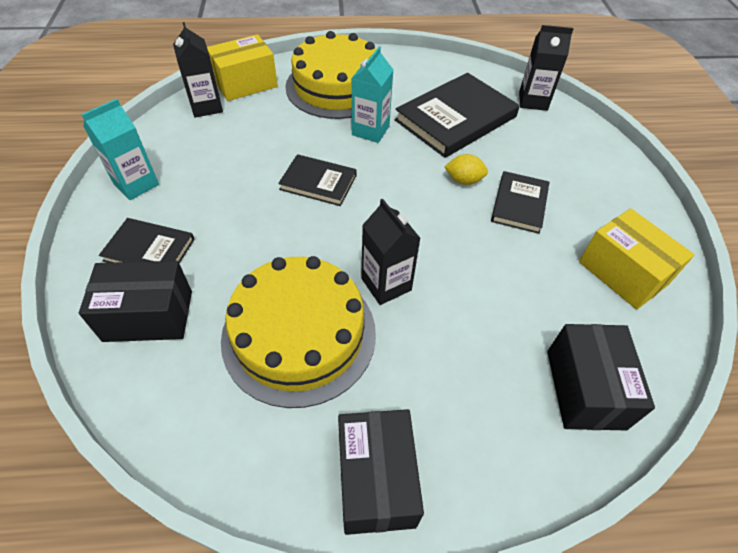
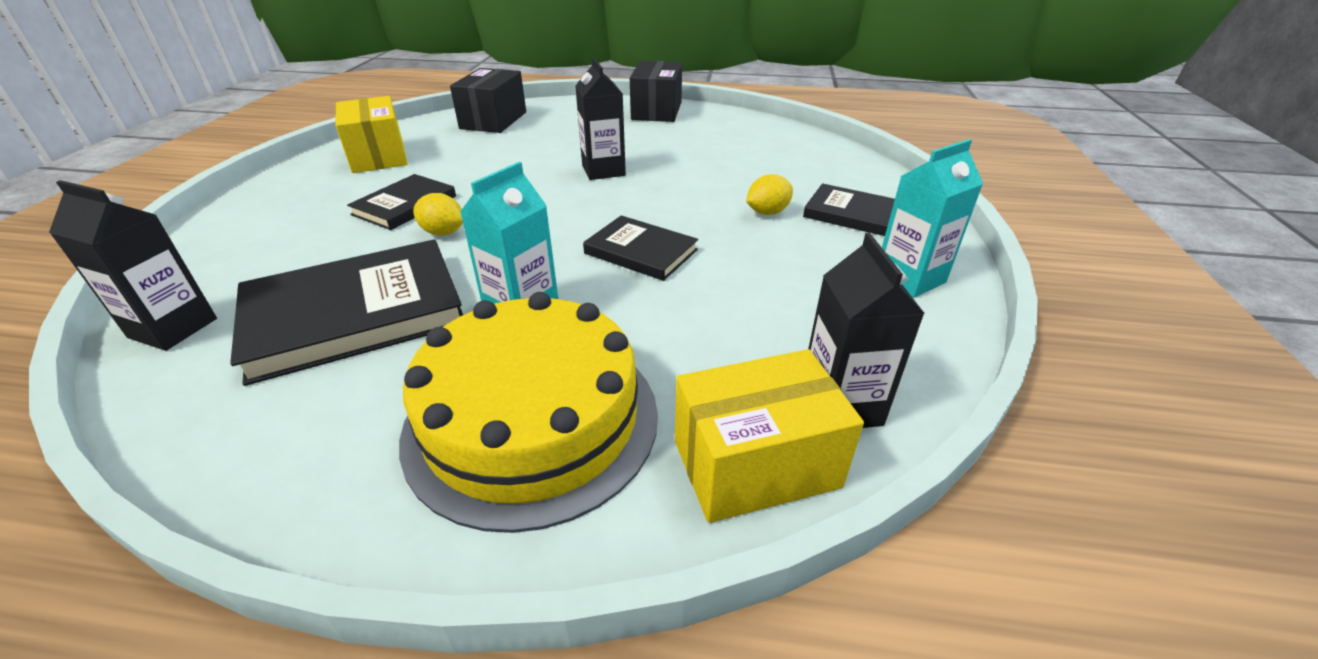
camera: 165 degrees left, 15 degrees down
black box [79,261,192,342] -> none
yellow cake [221,256,376,408] -> none
none -> yellow lemon [746,174,793,215]

